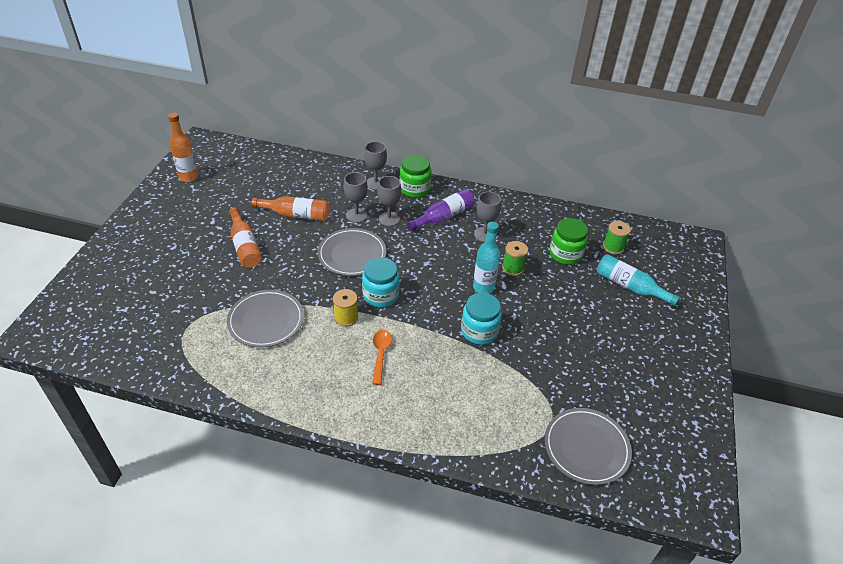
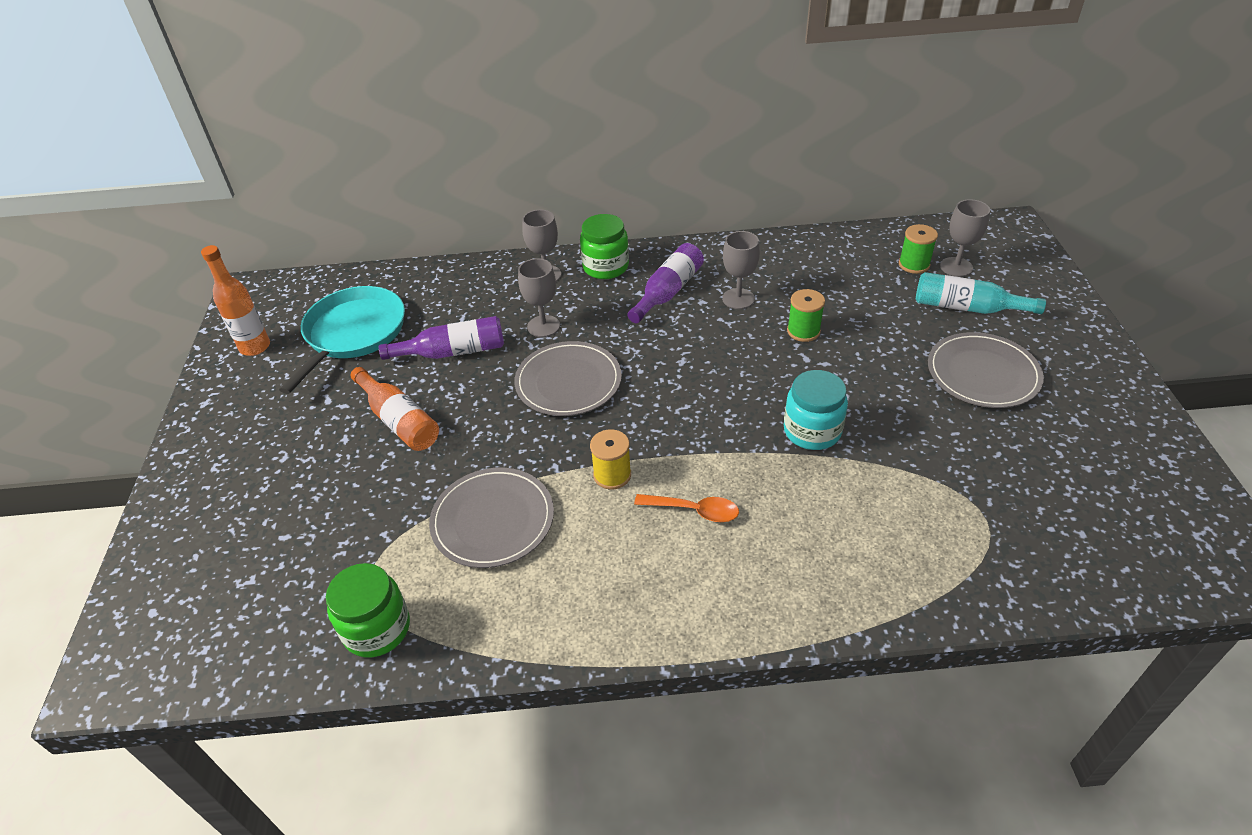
camera: 15 degrees left, 0 degrees up
orange bottle [251,196,329,221] -> purple bottle [379,316,504,360]
turquoise jar [362,257,400,307] -> none
orange spoon [372,329,392,385] -> orange spoon turned 120 degrees clockwise [634,494,739,522]
grey goblet [377,176,401,226] -> grey goblet moved to [940,199,990,277]
turquoise bottle [473,222,500,294] -> none
grey plate [544,408,632,485] -> grey plate moved to [928,332,1044,408]
green jar [550,218,588,265] -> green jar moved to [326,563,410,657]
none -> turquoise pan [279,286,405,394]

